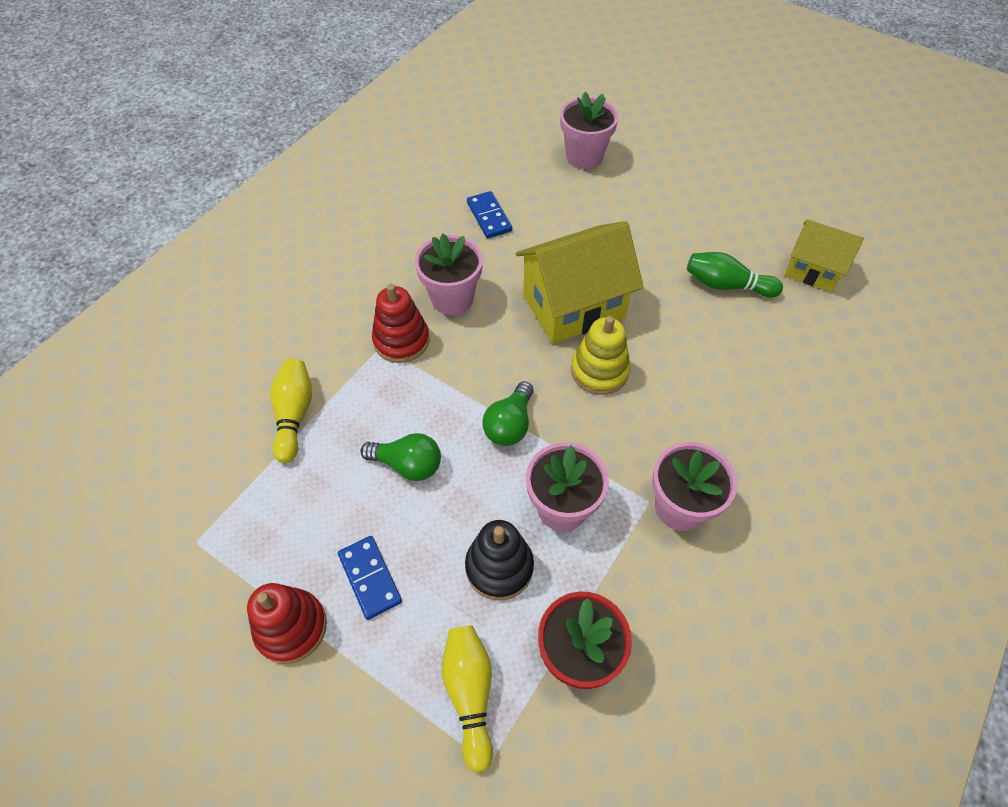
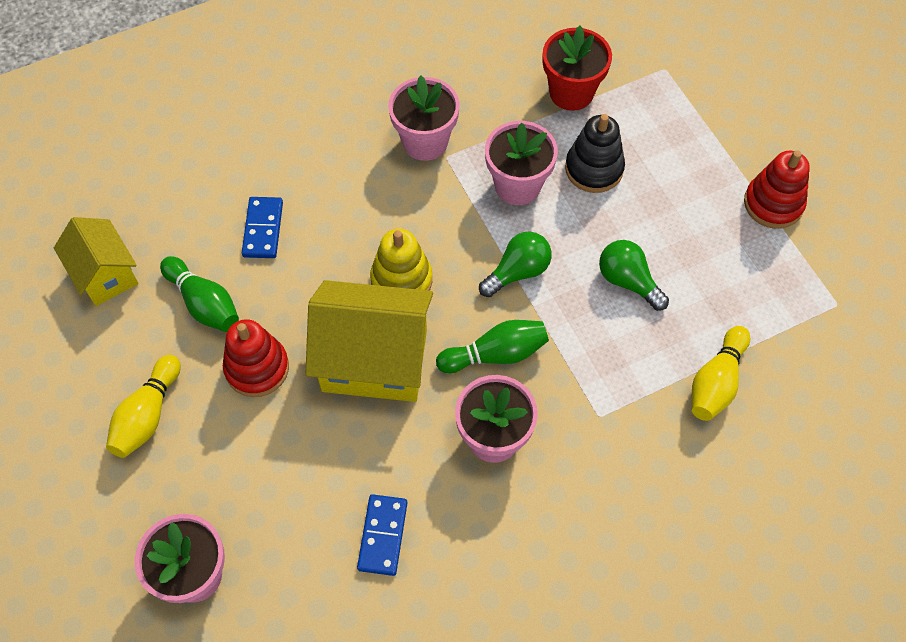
camera: 150 degrees left, 5 degrees up
blue domino [338,536,402,620] -> blue domino moved to [242,197,283,258]
red stacking toy [372,284,429,363] -> red stacking toy moved to [223,319,289,397]
yellow bowling pin [442,626,493,773] -> yellow bowling pin moved to [106,355,181,458]
none -> green bowling pin [436,320,549,373]

